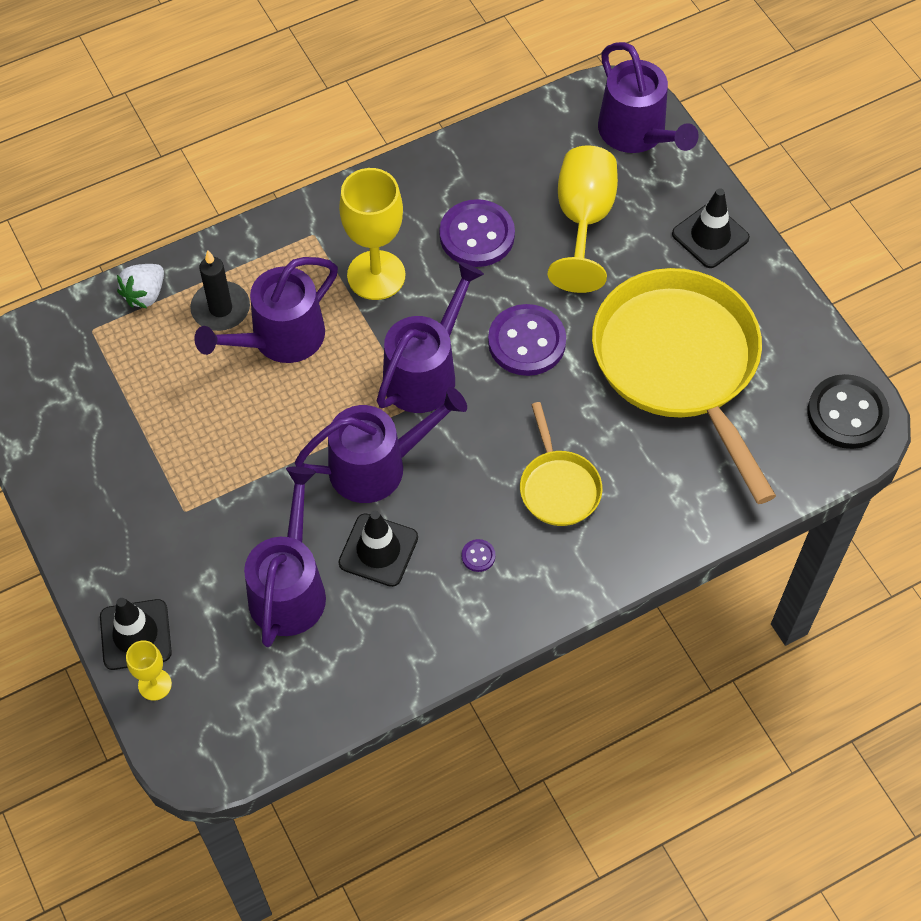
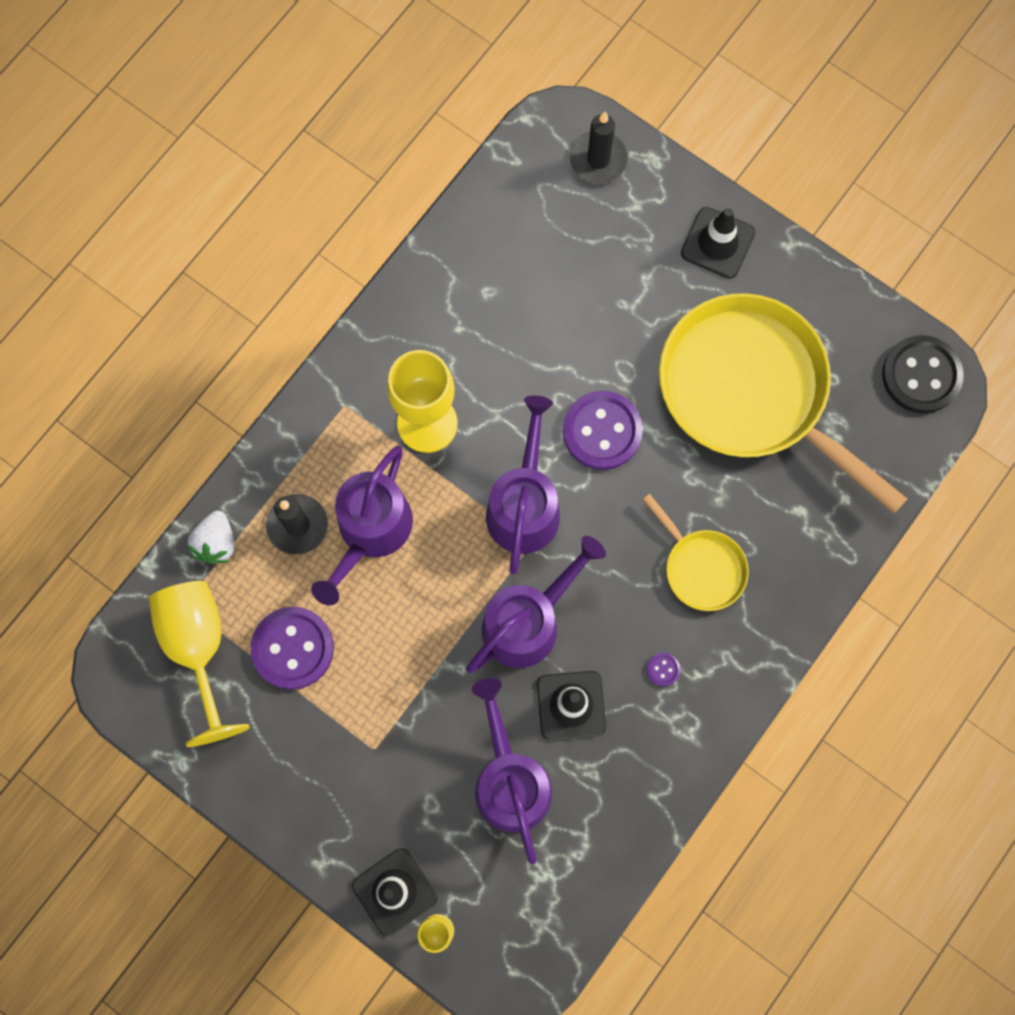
camera: 25 degrees left, 15 degrees up
purple button [440,199,515,267] -> purple button moved to [251,607,334,690]
yellow goblet [548,145,618,293] -> yellow goblet moved to [149,581,250,747]
purple watering can [598,42,699,153] -> black candle [570,112,628,184]

